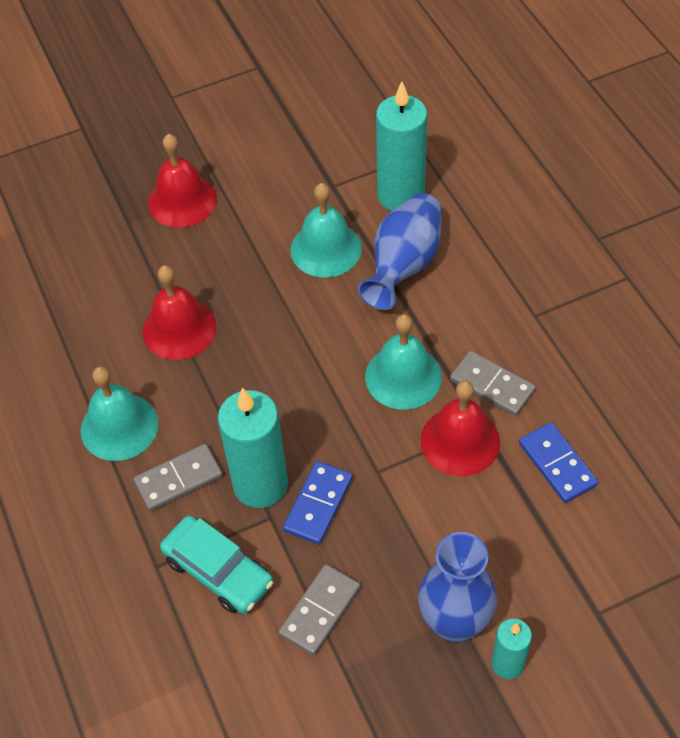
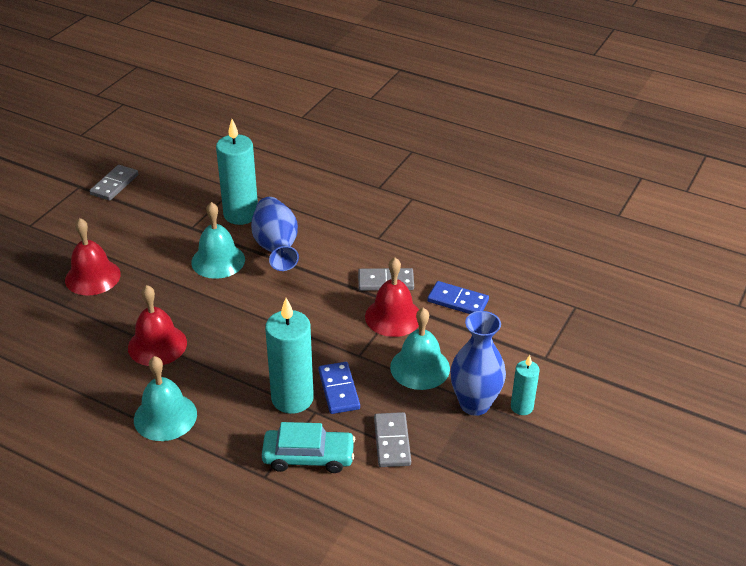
camera: 40 degrees left, 15 degrees down
grey domino [134,444,223,511] -> grey domino moved to [90,165,138,201]
turquoise bell [365,314,442,410] -> turquoise bell moved to [390,308,450,390]

